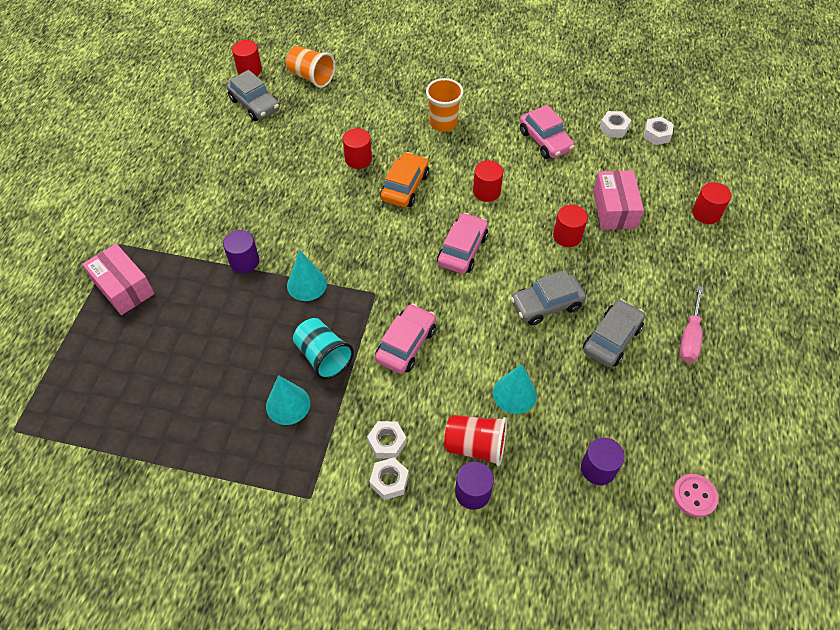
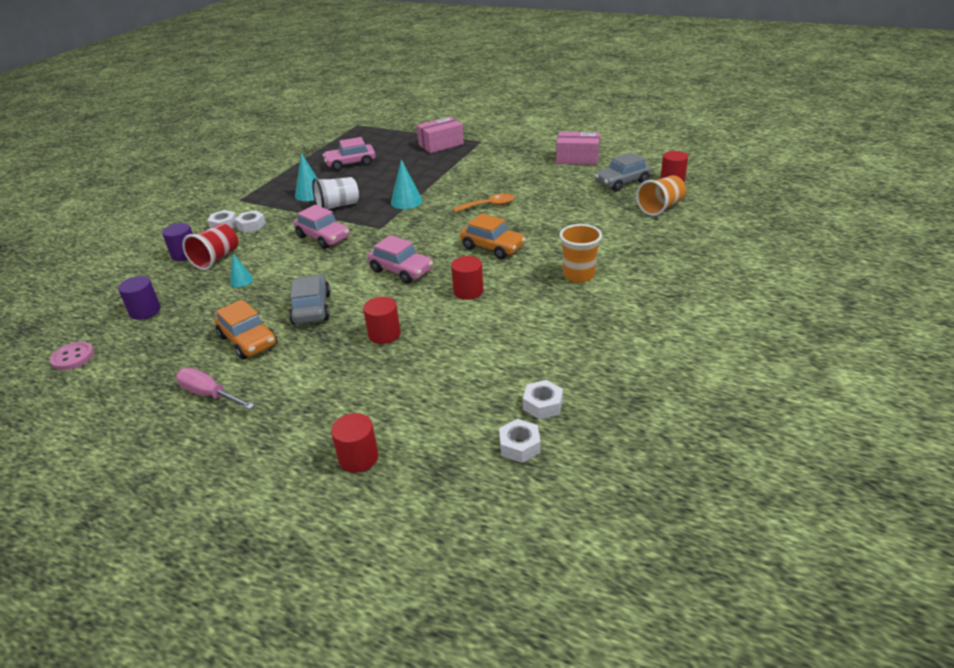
camera: 105 degrees right, 20 degrees down
purple cylinder [223,230,259,273] -> none
turquoise cup [293,318,354,380] -> white cup [312,177,359,209]
red cylinder [343,128,372,169] -> none
turquoise cone [493,364,537,414] -> turquoise cone [230,254,253,287], size x0.61
pink car [520,105,574,159] -> pink car moved to [323,137,376,171]
grey car [583,299,645,367] -> orange car [215,299,277,360]
pink box [593,171,644,230] -> pink box moved to [556,132,600,165]
none -> orange spoon [453,194,515,212]

